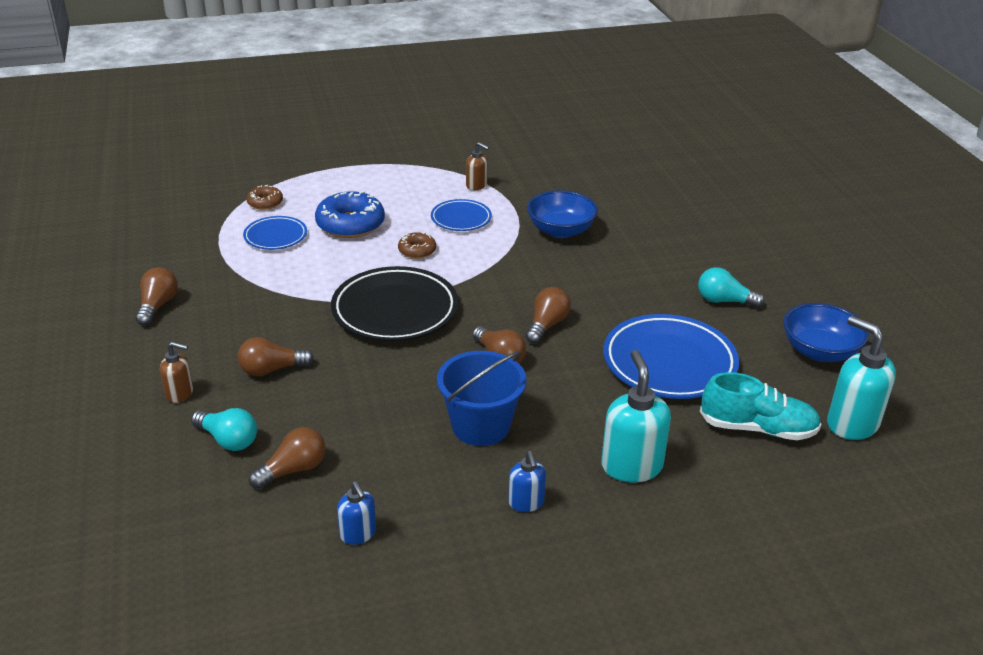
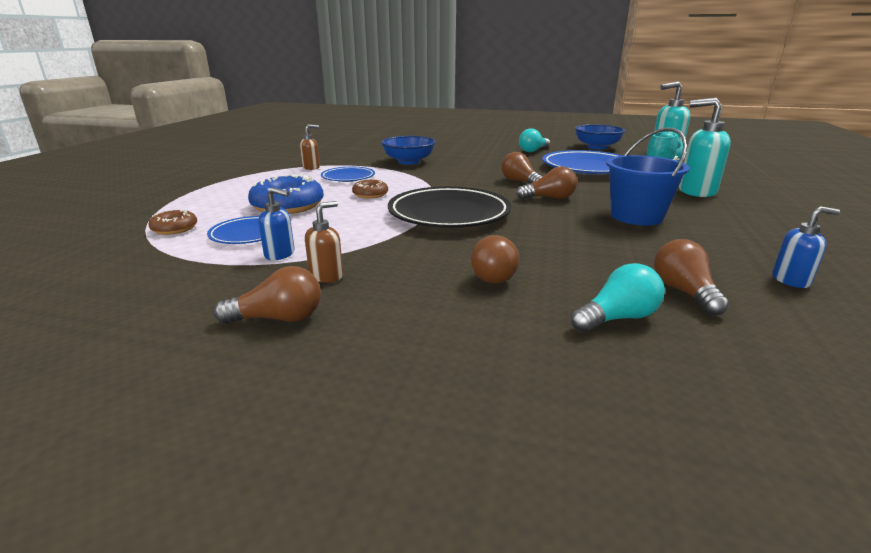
camera: 60 degrees left, 10 degrees down
brown light bulb [135,267,178,326] -> brown light bulb turned 135 degrees clockwise [214,266,321,324]
brown soap dispenser [160,342,193,403] -> brown soap dispenser moved to [305,201,343,283]
blue soap dispenser [508,451,546,512] -> blue soap dispenser moved to [258,187,295,260]

